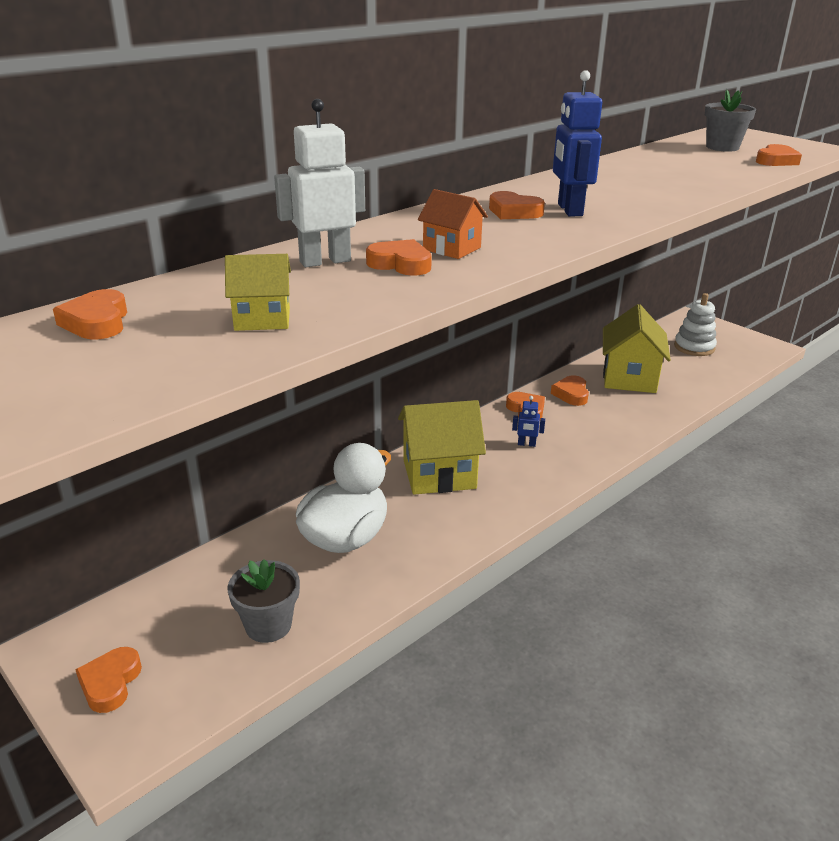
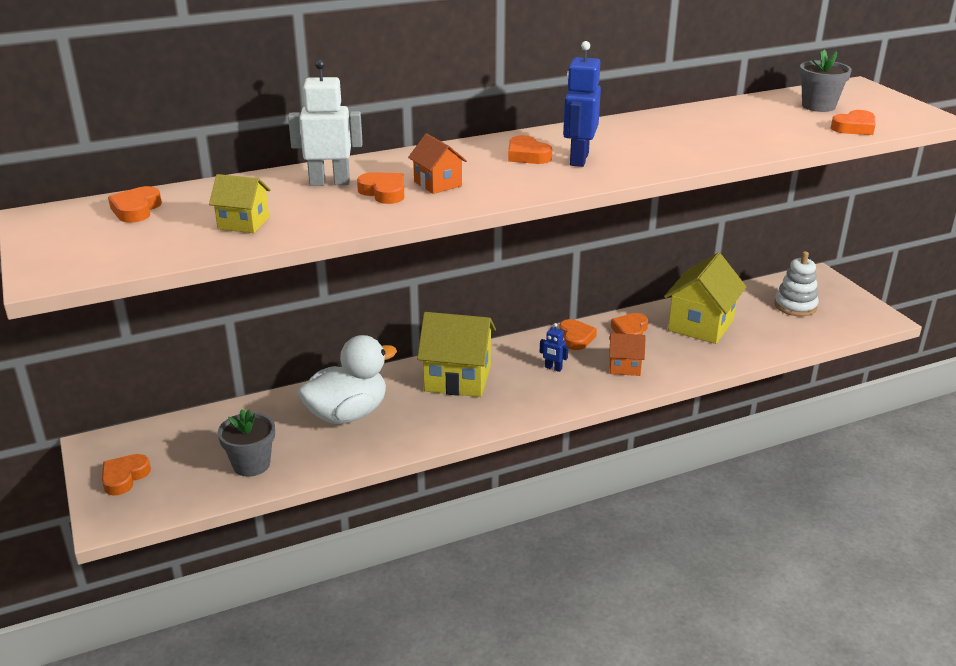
camera: 20 degrees right, 0 degrees up
none -> orange house [609,333,646,376]

